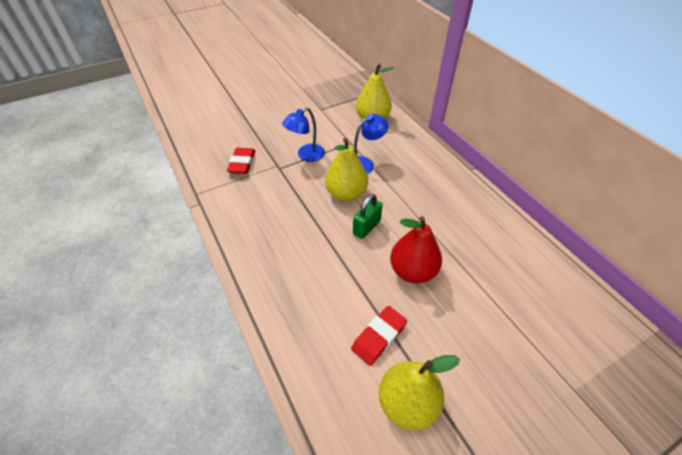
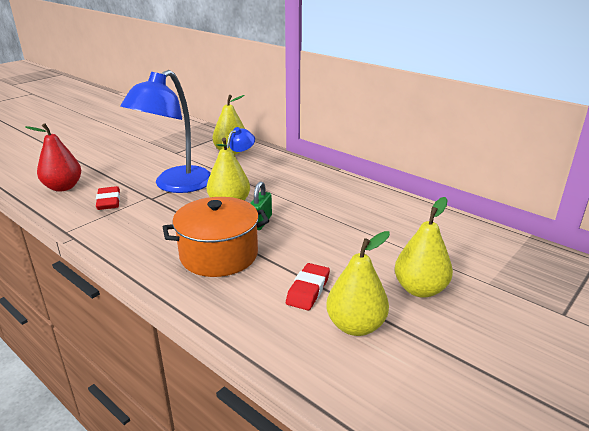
camera: 20 degrees left, 20 degrees down
blue lamp [282,107,325,162] -> blue lamp [120,70,211,193], size x2.03
red pear [390,216,442,283] -> red pear moved to [25,123,81,192]
none -> orange pot [163,197,269,277]
none -> yellow pear [394,197,453,298]

